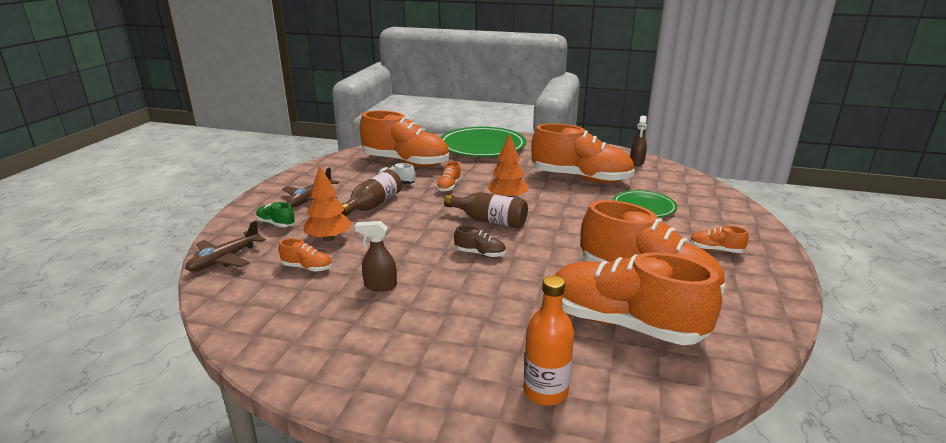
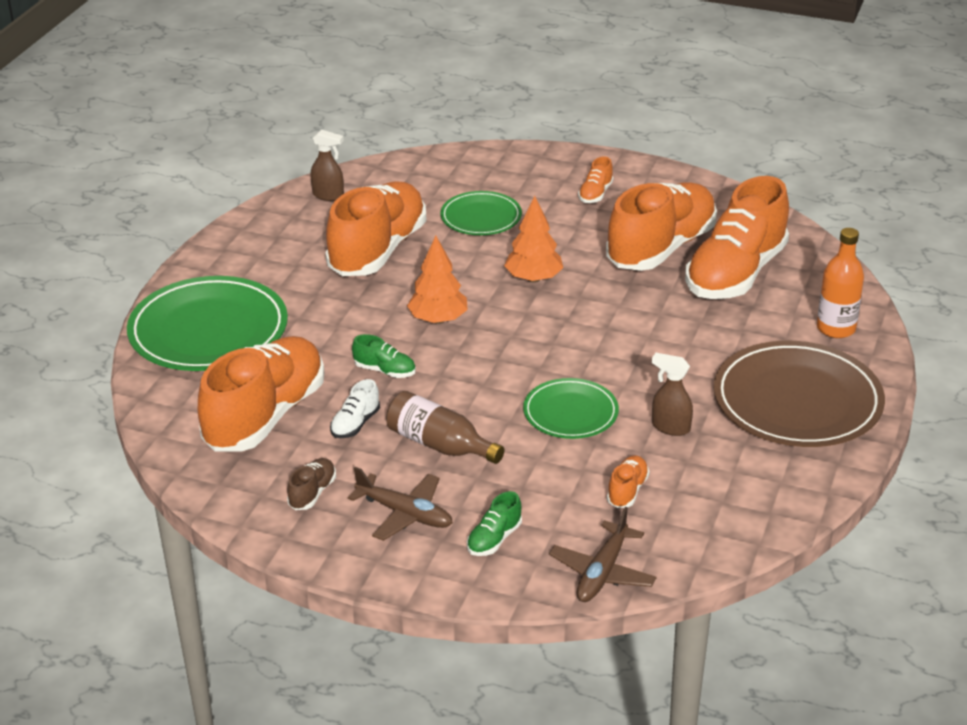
camera: 85 degrees left, 10 degrees up
brown plane [185,220,266,271] -> brown plane turned 75 degrees clockwise [549,507,657,602]
orange tree [303,166,352,241] -> orange tree moved to [504,196,563,283]
brown spray bottle [355,221,397,292] -> brown spray bottle turned 105 degrees clockwise [652,353,693,436]
orange shoe [436,161,462,192] -> green shoe [352,334,416,378]
brown bottle [444,192,528,228] -> none
brown shoe [454,225,506,257] -> brown shoe moved to [287,458,336,510]
none -> green plate [523,378,619,439]
none -> brown plate [713,341,885,447]

